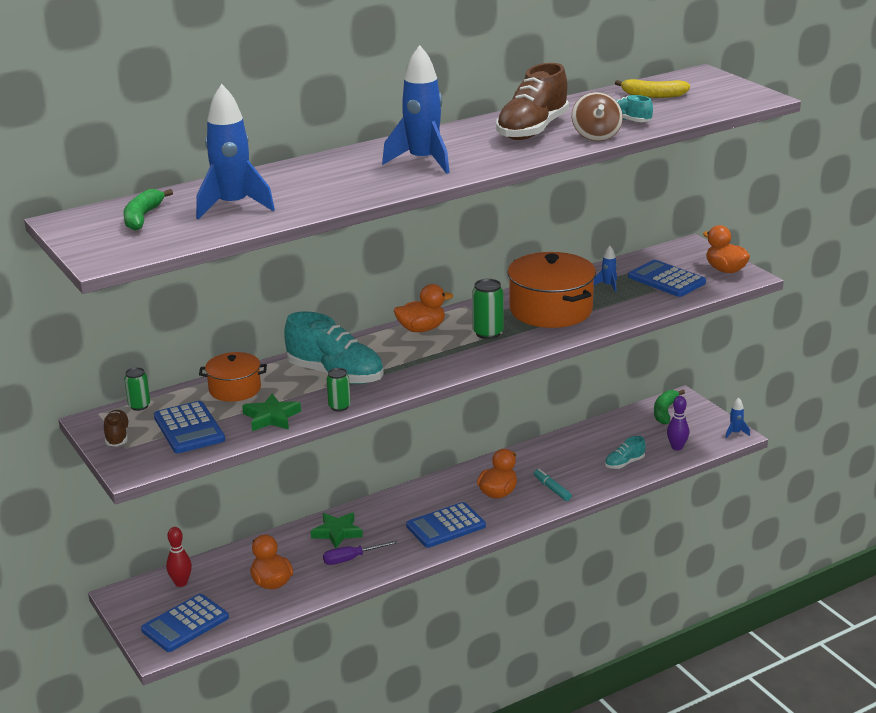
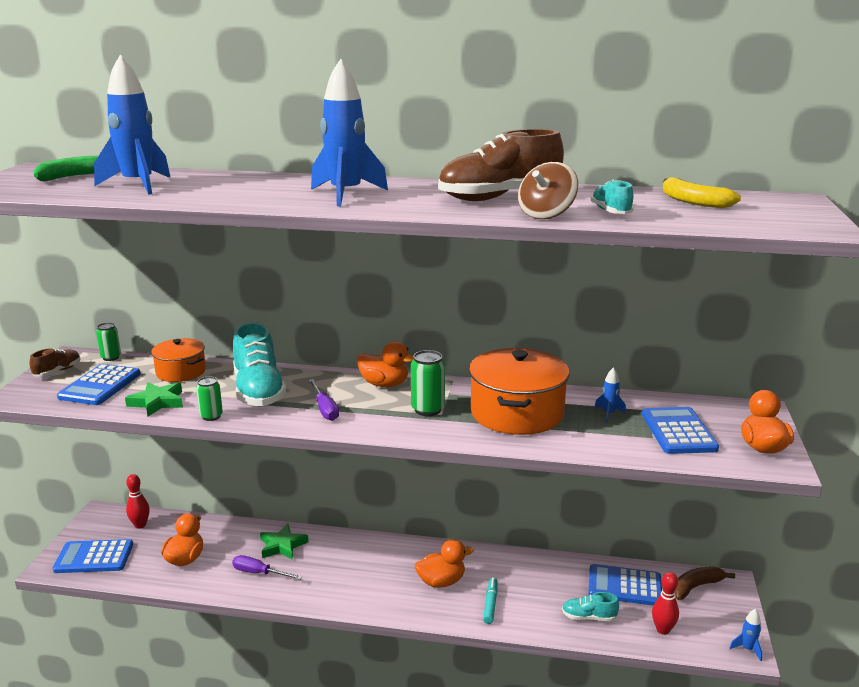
camera: 40 degrees right, 5 degrees down
blue calculator [406,502,486,548] -> blue calculator moved to [588,564,662,606]
green banana [654,390,685,424] -> brown banana [675,566,735,600]
purple bowling pin [667,396,689,451] -> red bowling pin [652,572,679,635]
none -> purple screwdriver [309,379,339,421]

